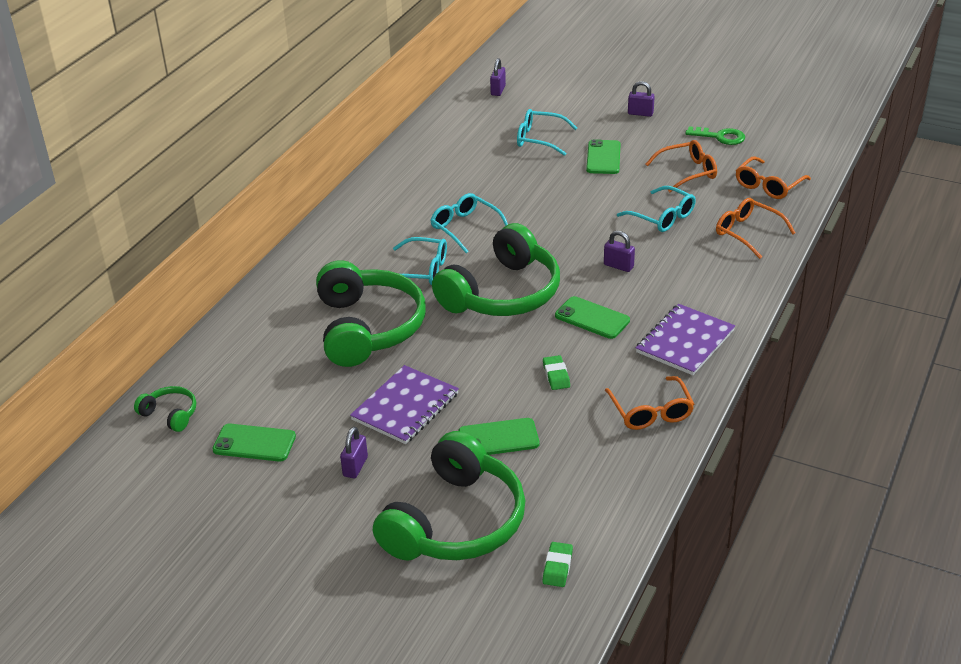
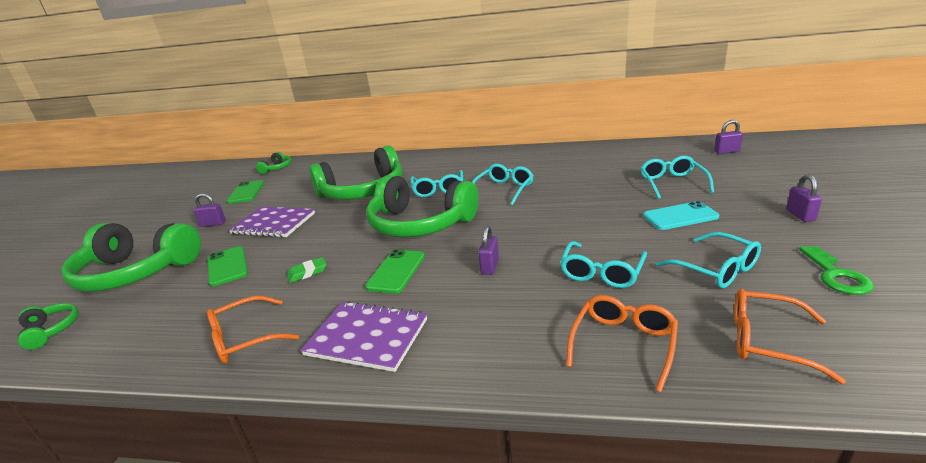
camera: 75 degrees right, 10 degrees down
green eraser [542,542,573,587] -> green headphones [18,303,79,350]
green phone [586,139,621,174] -> turquoise phone [643,201,719,230]
orange glasses [645,140,717,192] -> turquoise glasses [656,232,761,288]

